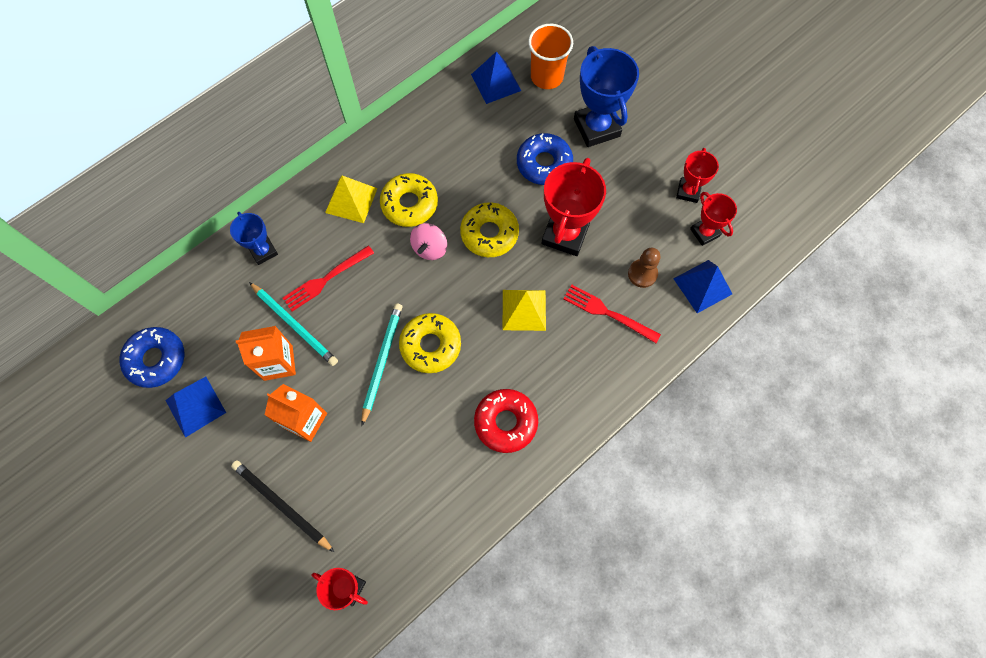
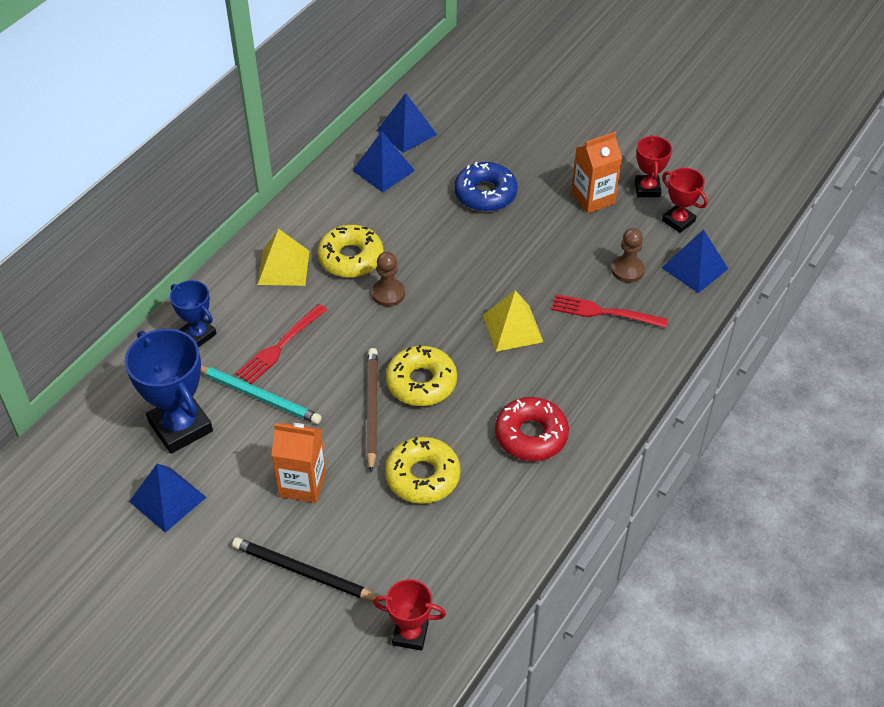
camera: 15 degrees left, 20 degrees down
blue donut [120,327,185,388] -> none
orange carton [236,326,296,381] -> orange carton moved to [572,132,622,214]
turquoise pencil [361,303,403,426] -> brown pencil [366,348,378,472]
pink spinning top [410,223,447,260] -> brown pawn [372,252,405,306]
yellow donut [460,202,519,257] -> yellow donut moved to [385,437,461,504]
orange cup [528,24,573,89] -> none
red trophy [541,158,606,256] -> none
blue trophy [574,46,639,147] -> blue trophy moved to [125,329,213,454]
none -> blue pyramid [352,131,415,192]

